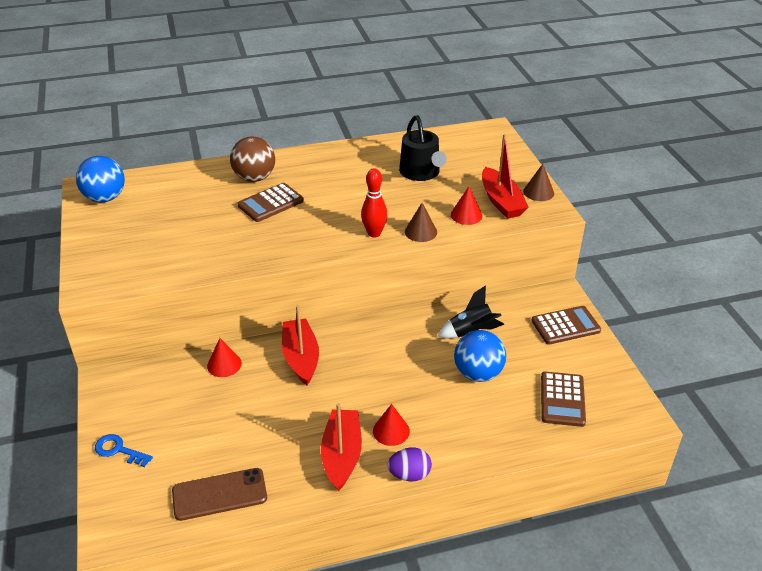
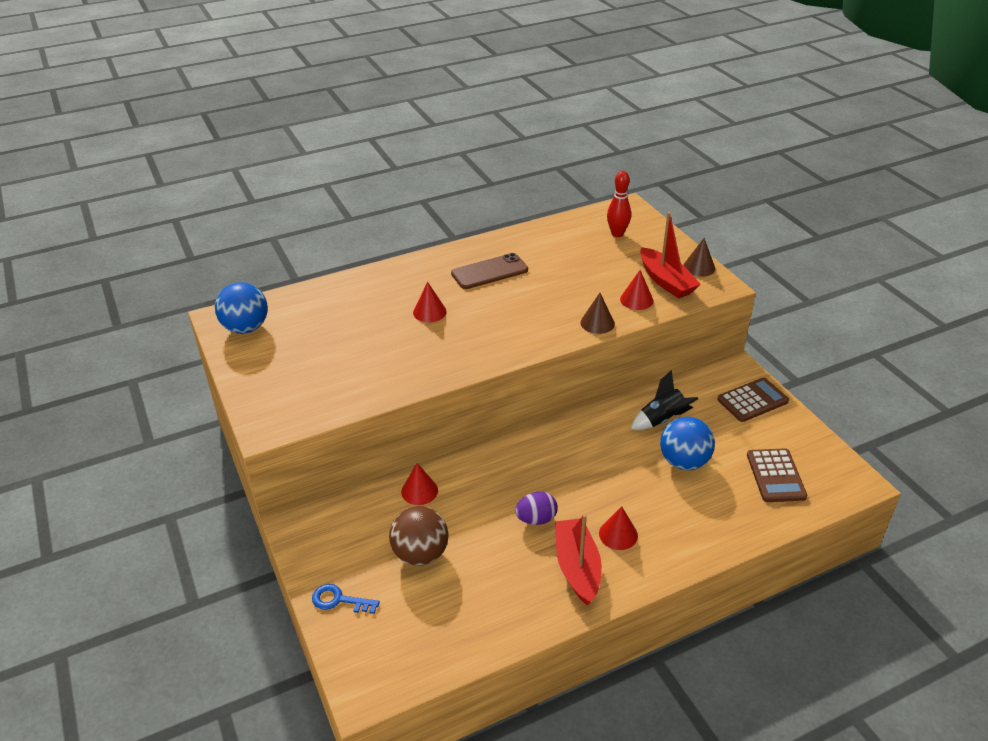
camera: 10 degrees left, 0 degrees up
brown phone [172,468,267,521] -> brown phone moved to [451,253,528,289]
brown ball [230,137,275,182] -> brown ball moved to [389,506,449,566]
brown calculator [238,183,304,222] -> red cone [413,282,447,322]
red boat [282,305,319,385] -> none
red bowling pin [361,168,388,238] -> red bowling pin moved to [607,171,631,237]
purple egg [387,447,432,482] -> purple egg moved to [515,492,558,525]
black watering can [399,115,447,181] -> none

